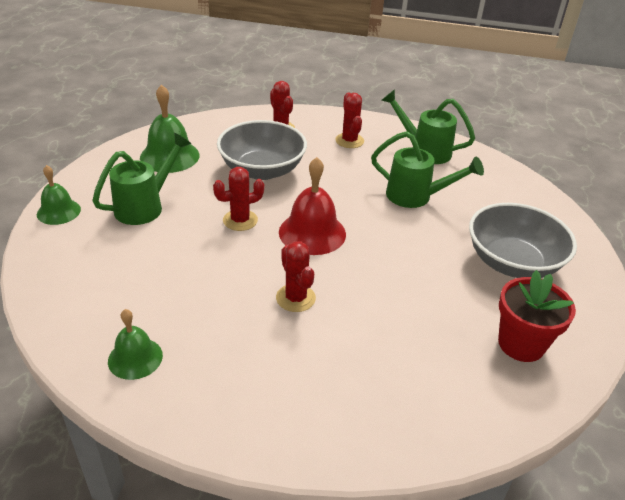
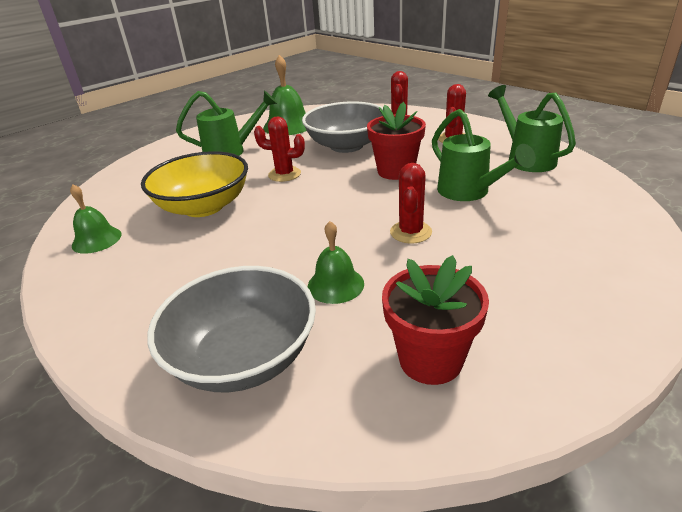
camera: 40 degrees right, 5 degrees down
green bell [37,165,81,225] -> green bell moved to [308,221,364,304]
red cactus [276,241,316,312] -> red cactus moved to [390,163,432,244]
red bell [279,157,346,255] -> none
grey bowl [469,203,577,278] -> grey bowl moved to [147,266,316,392]
none -> yellow bowl [141,151,248,217]
none -> red flower pot [367,102,426,180]

